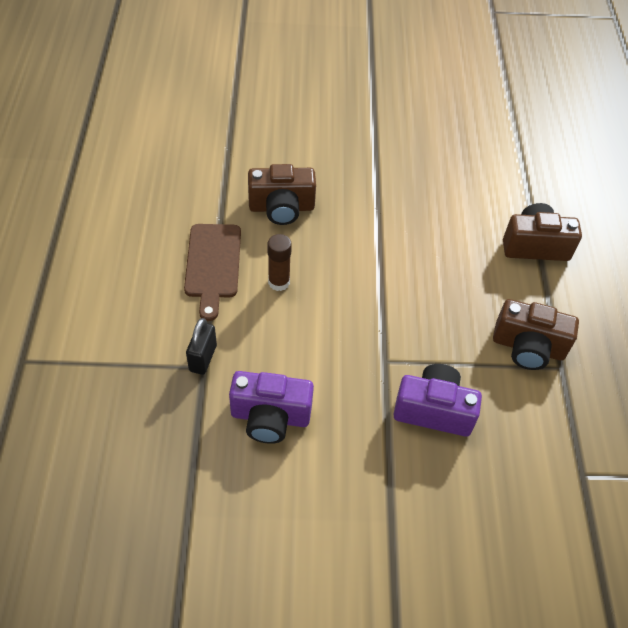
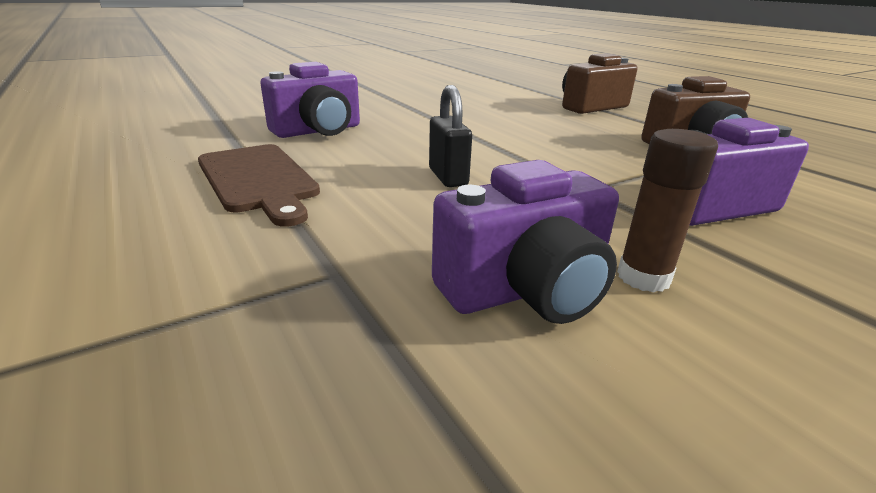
camera: 30 degrees left, 25 degrees down
black padlock [186,318,217,375] -> black padlock moved to [429,85,472,187]
brown camera [248,164,316,225] -> purple camera [260,62,360,138]
brown glue stick [267,234,292,291] -> brown glue stick moved to [617,129,718,293]

